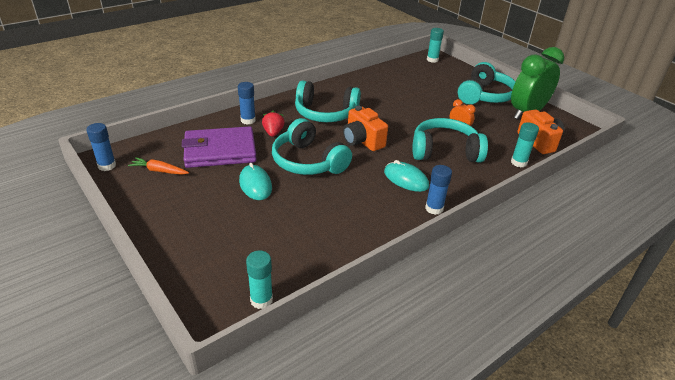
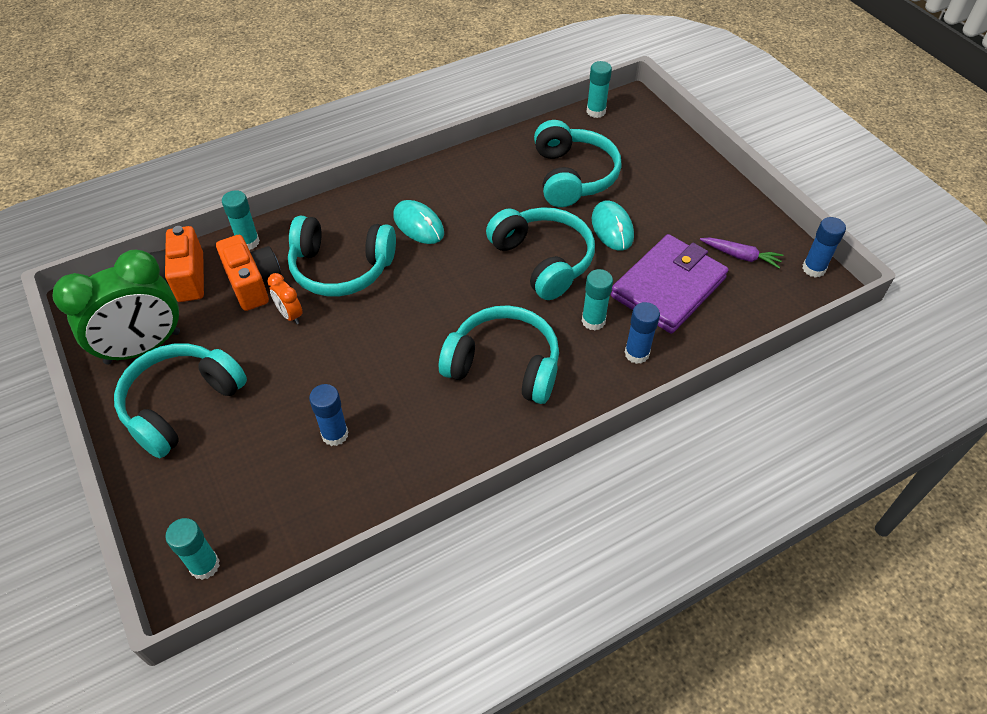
camera: 170 degrees left, 15 degrees up
orange carrot [128,157,189,175] -> purple carrot [700,237,783,268]
purple wallet [182,126,257,168] -> purple wallet turned 45 degrees counterclockwise [611,234,729,334]
red strawberry [262,111,285,137] -> turquoise glue stick [582,269,613,331]
orange camera [343,106,388,151] -> orange camera moved to [216,235,281,311]
blue glue stick [425,165,452,215] -> blue glue stick moved to [309,384,348,446]
none -> turquoise headphones [534,120,622,207]

